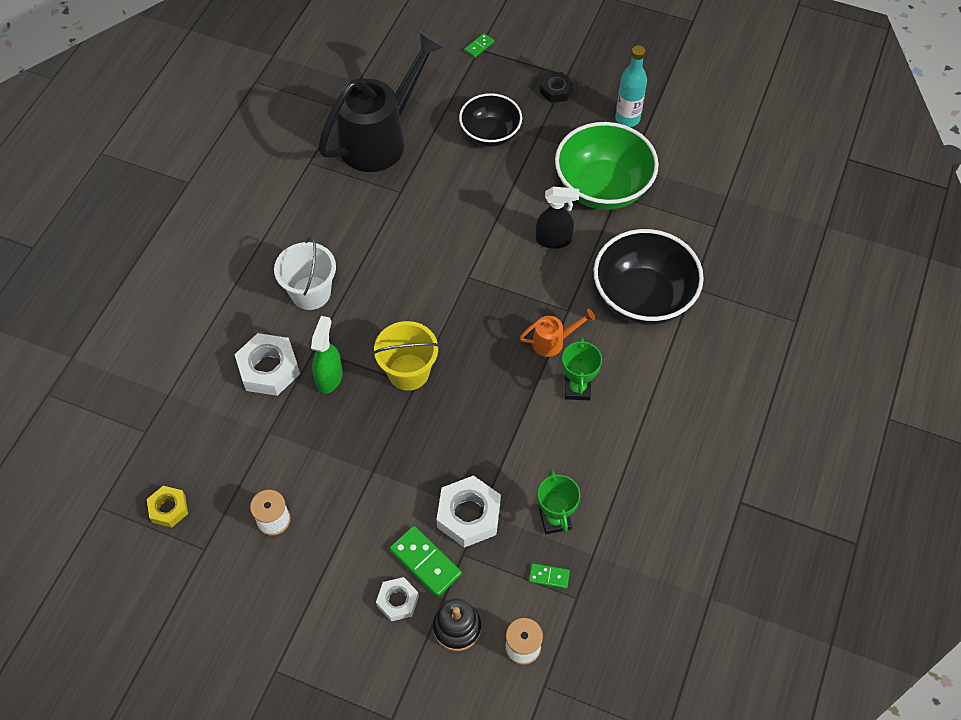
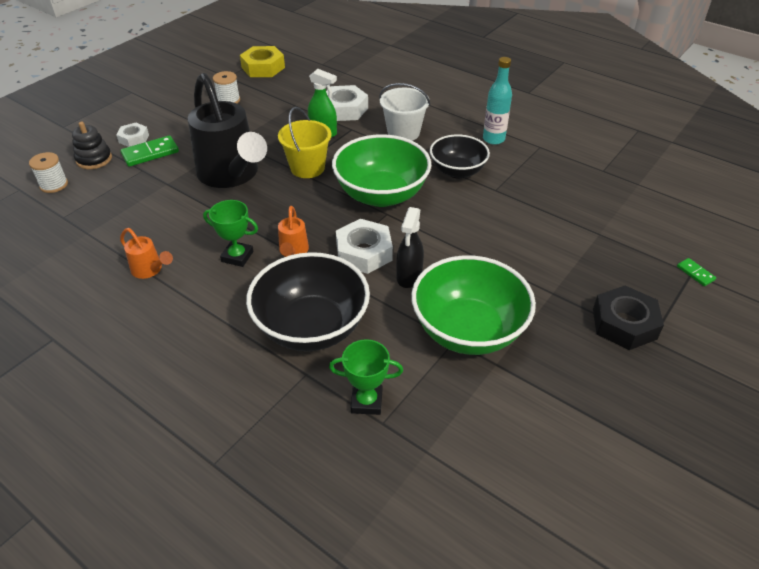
camera: 105 degrees right, 15 degrees down
yellow nut [147,486,188,528] -> yellow nut [240,46,285,77], size x1.66
black watering can [318,32,444,172] -> black watering can moved to [188,73,267,188]
white nut [436,475,501,548] -> white nut moved to [336,219,393,274]
black bowl [459,93,522,147] -> black bowl moved to [430,134,490,178]
green domino [529,563,570,589] -> none
green trophy [538,469,581,534] -> green trophy moved to [329,339,403,415]
black nut [540,72,573,103] -> black nut [593,285,664,350], size x1.66
turquoise bottle [615,45,647,127] -> turquoise bottle moved to [483,57,512,145]
none -> orange watering can [120,228,173,279]
none -> green bowl [332,134,431,207]

